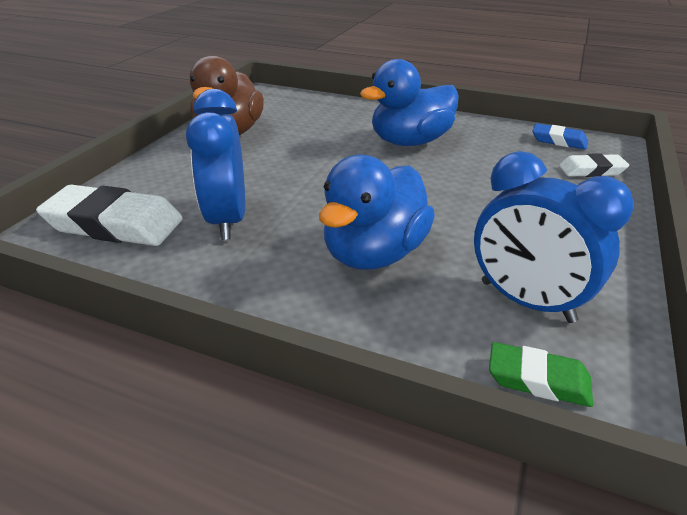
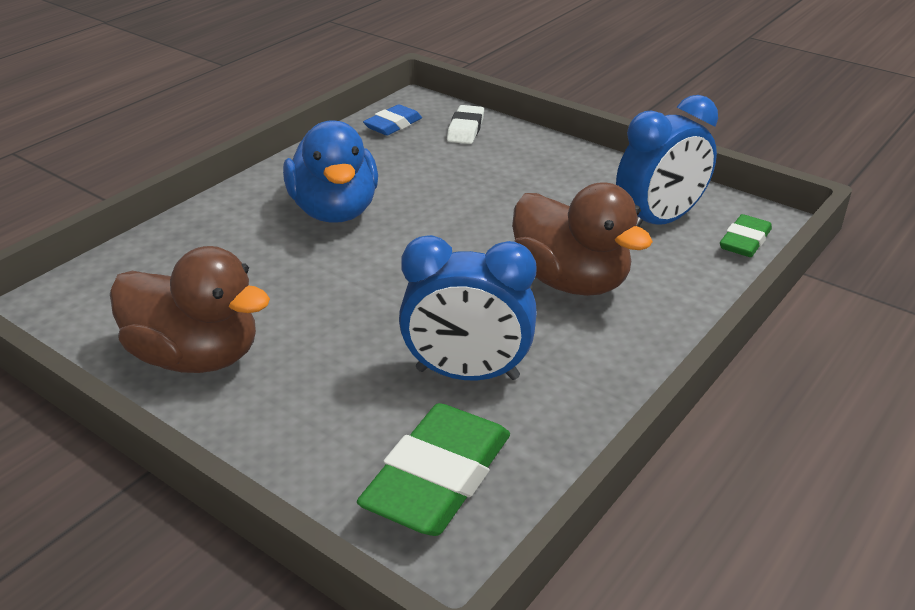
camera: 75 degrees left, 0 degrees up
white eraser [36,185,183,246] -> green eraser [357,403,510,536]
blue duck [319,155,435,270] -> brown duck [512,182,653,296]

